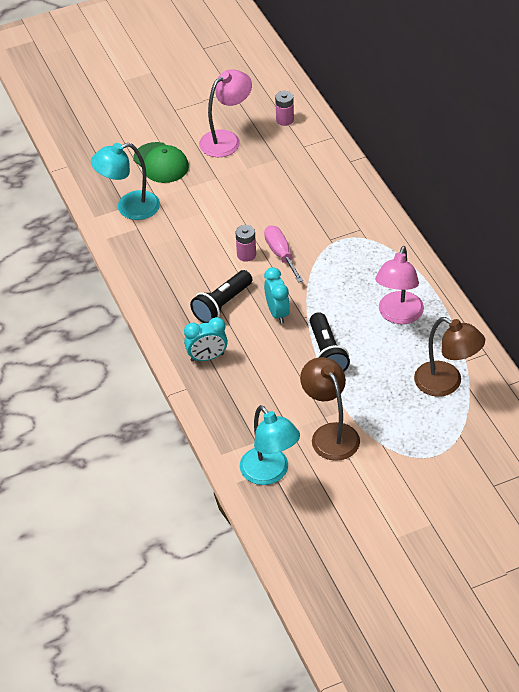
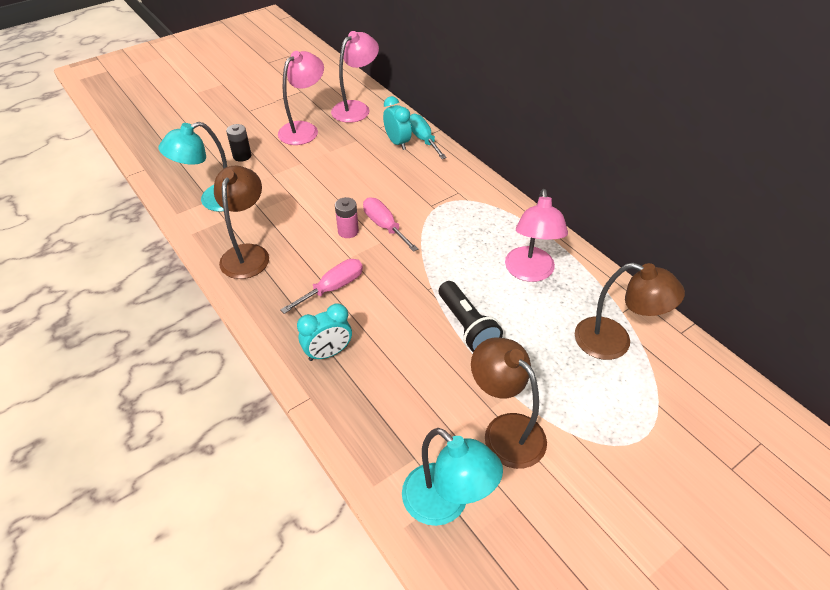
camera: 15 degrees left, 0 degrees up
green cap [133,142,189,183] -> black battery [226,124,252,162]
black flashlight [190,270,252,323] -> pink screwdriver [280,259,363,314]
turquoise clock [264,267,290,324] -> turquoise clock moved to [383,96,412,150]
pink battery [275,91,294,126] -> pink lamp [331,31,379,123]
none -> brown lamp [214,166,269,279]
none -> turquoise screwdriver [409,114,447,159]

